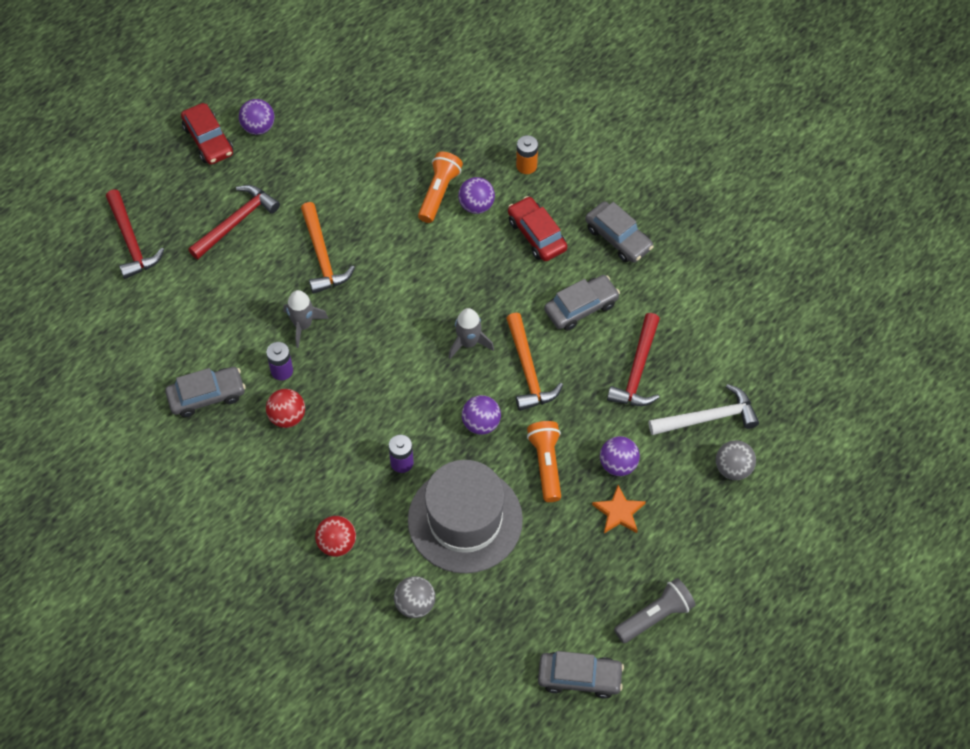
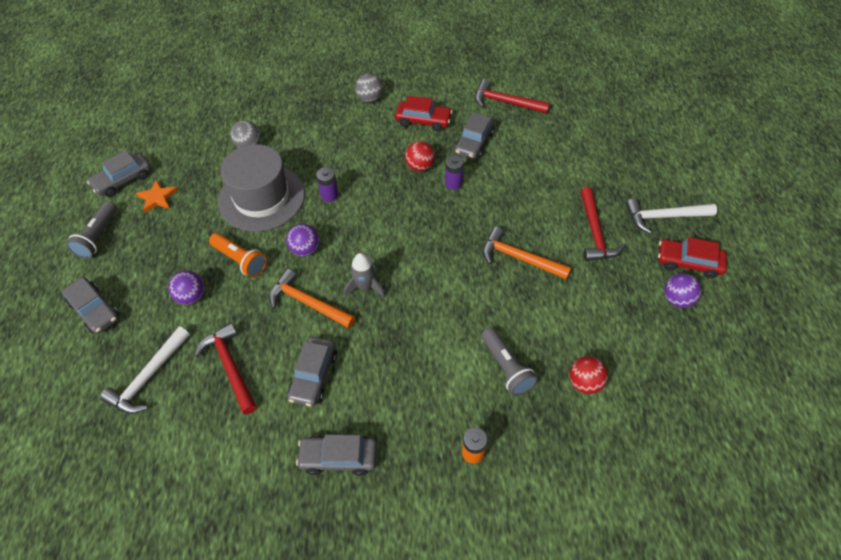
camera: 135 degrees right, 5 degrees down
red hammer [106,189,164,279] -> red hammer moved to [475,79,550,114]
grey rocket [283,290,329,348] -> none
red ball [315,516,356,557] -> red ball moved to [569,356,608,394]
orange flashlight [418,152,463,223] -> grey flashlight [481,328,537,396]
purple ball [458,177,495,214] -> none
red car [508,196,567,261] -> red car moved to [395,96,452,131]
orange star [592,485,646,533] -> orange star moved to [136,179,178,213]
grey ball [716,440,756,480] -> grey ball moved to [355,74,383,102]
none -> grey car [62,277,119,334]
none -> white hammer [626,198,717,233]

